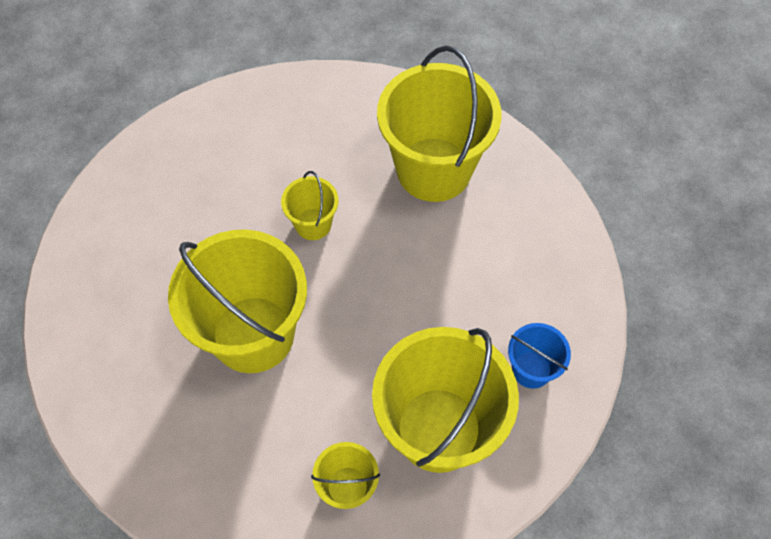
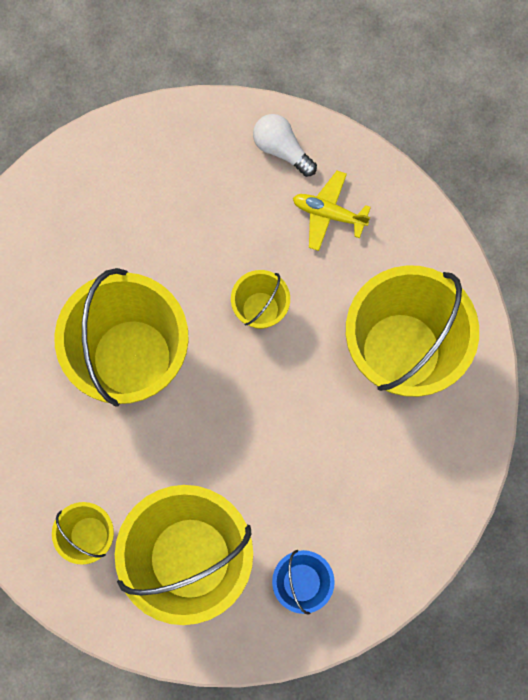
camera: 45 degrees right, 15 degrees up
none -> white light bulb [253,114,317,177]
none -> yellow plane [293,171,371,251]

